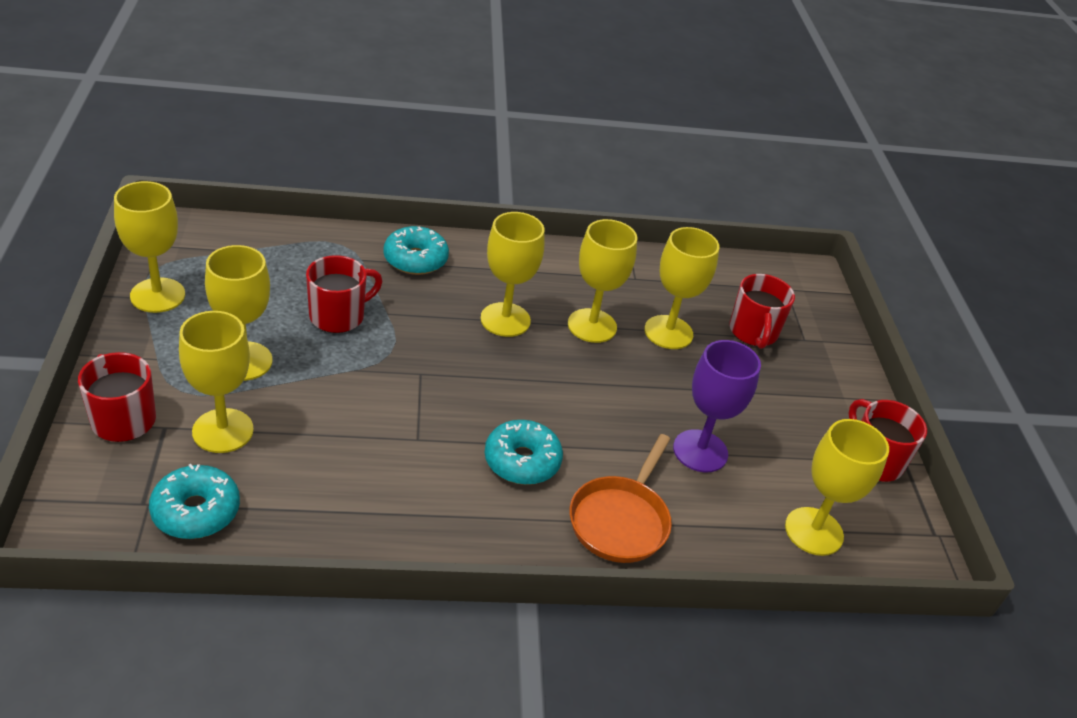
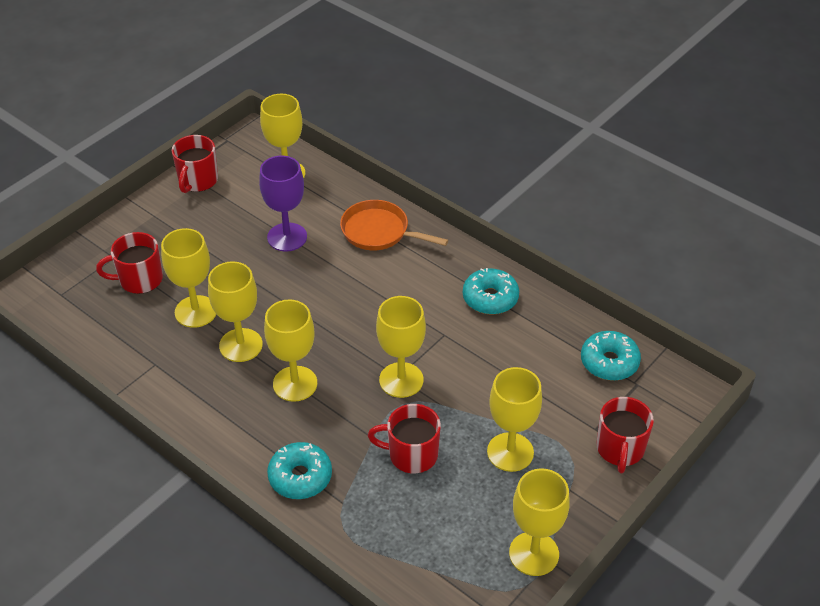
camera: 130 degrees left, 5 degrees up
yellow goblet [179,311,254,453] -> yellow goblet moved to [376,296,426,398]
turquoise donut [485,420,563,485] -> turquoise donut moved to [463,268,519,315]
orange pan [570,434,672,563] -> orange pan turned 135 degrees counterclockwise [340,200,448,250]
red mug [729,274,795,349] -> red mug turned 150 degrees counterclockwise [96,232,163,294]

